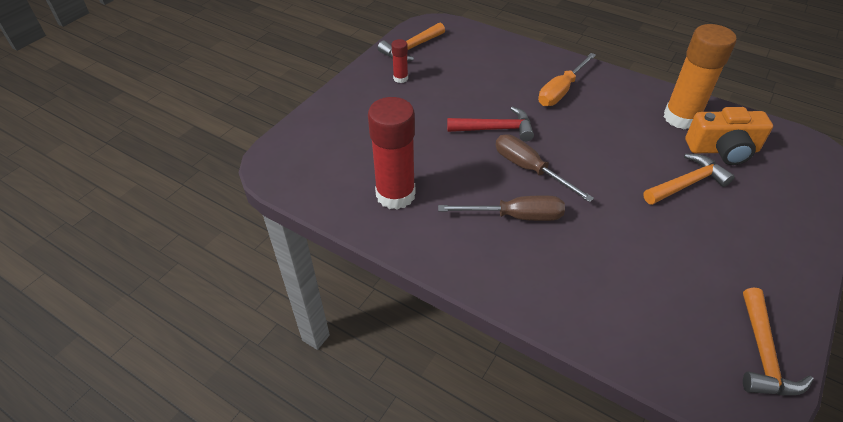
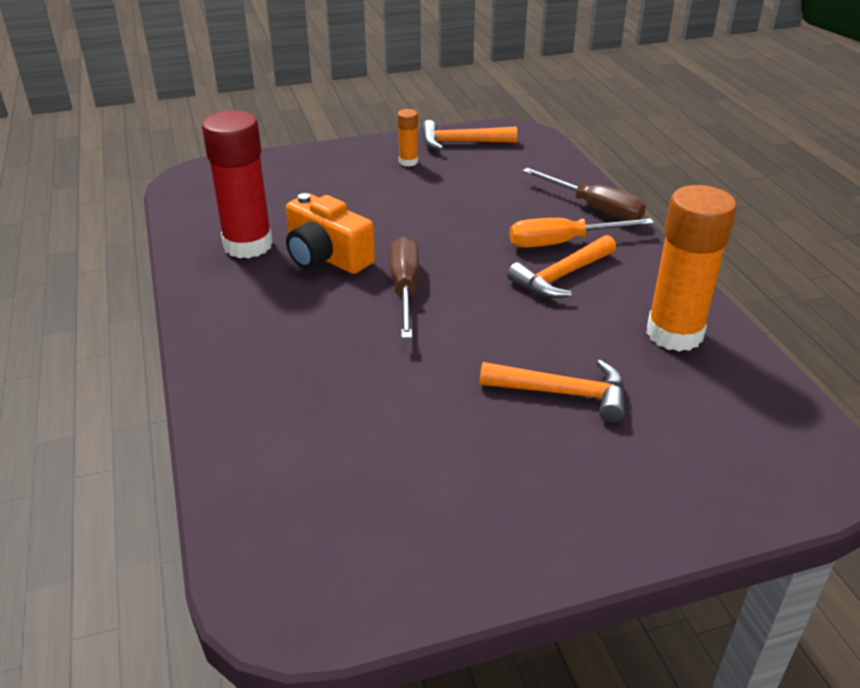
camera: 40 degrees right, 10 degrees down
red glue stick [391,39,408,83] -> orange glue stick [397,109,418,167]
brown screwdriver [438,195,565,221] -> brown screwdriver moved to [523,168,646,221]
red hammer [447,106,534,141] -> none
orange camera [685,107,773,165] -> orange camera moved to [286,193,375,274]
orange hammer [743,287,814,395] -> orange hammer moved to [507,235,616,298]

